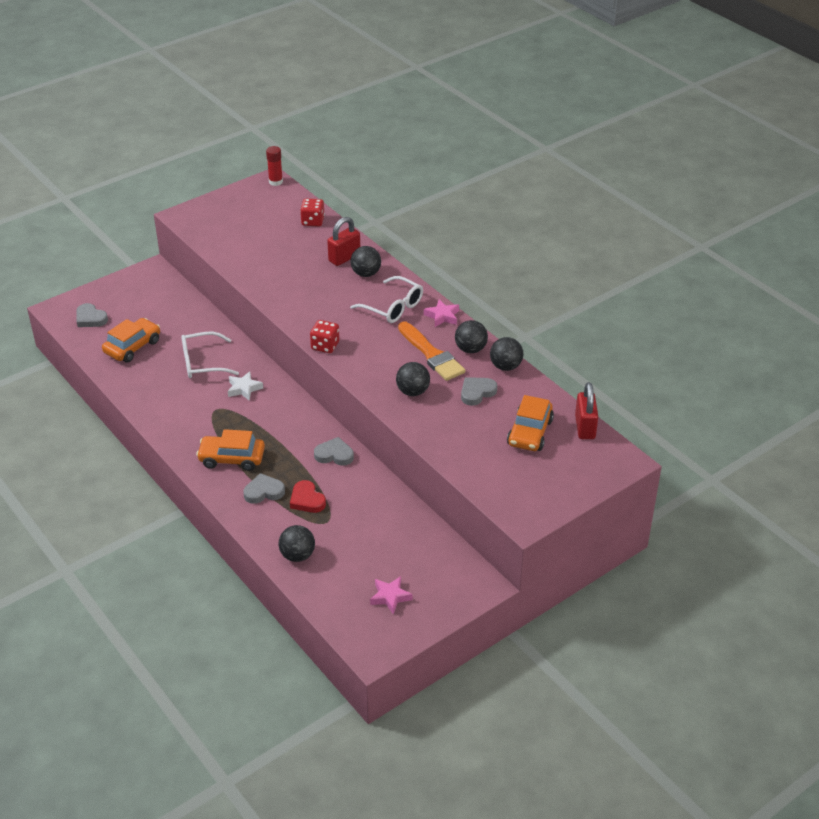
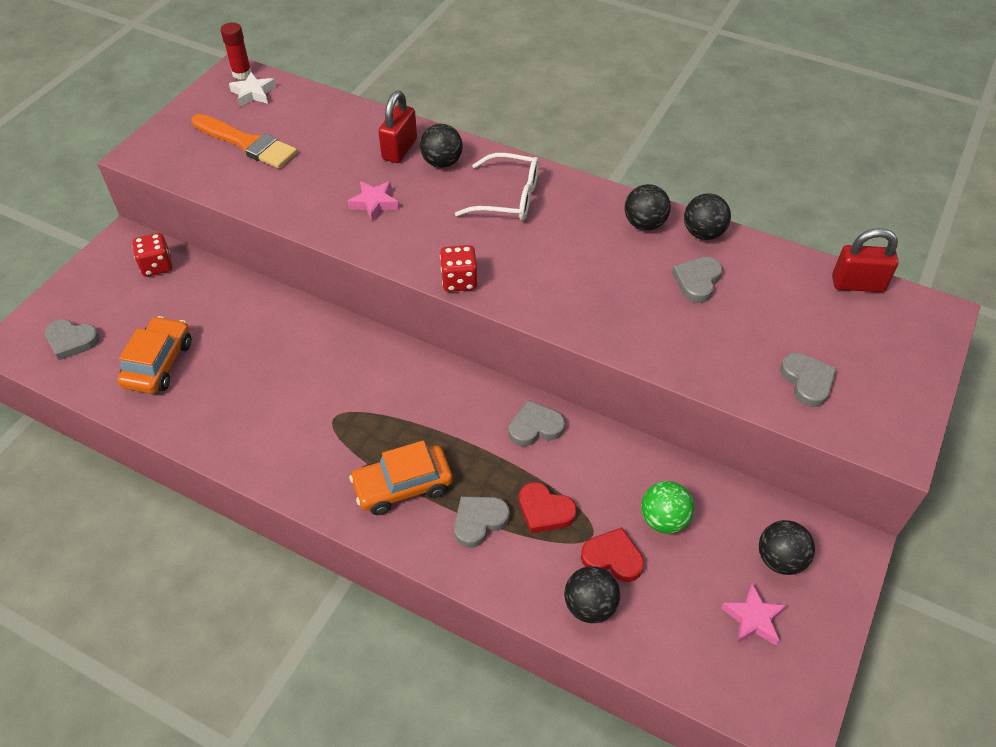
camera: 25 degrees left, 10 degrees up
white glasses [181,332,239,378] -> none
white star [228,371,263,401] -> white star moved to [229,72,276,106]
red dice [300,198,325,227] -> red dice moved to [132,233,172,277]
black ball [396,362,430,396] -> black ball moved to [759,520,815,575]
orange brush [398,321,465,381] -> orange brush moved to [191,114,297,169]
pink star [424,299,459,327] -> pink star moved to [347,181,399,221]
orange car [507,395,554,451] -> none
red padlock [575,382,598,439] -> red padlock turned 60 degrees counterclockwise [832,228,899,292]
none -> red heart [581,527,644,582]
none -> green ball [641,481,694,534]
none -> grey heart [780,353,837,407]

